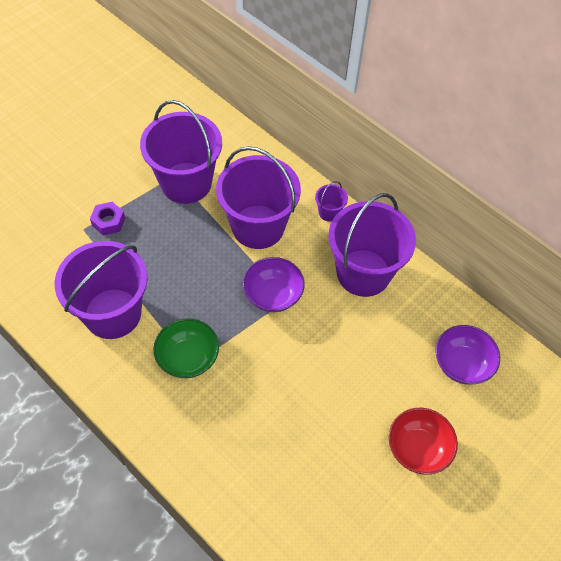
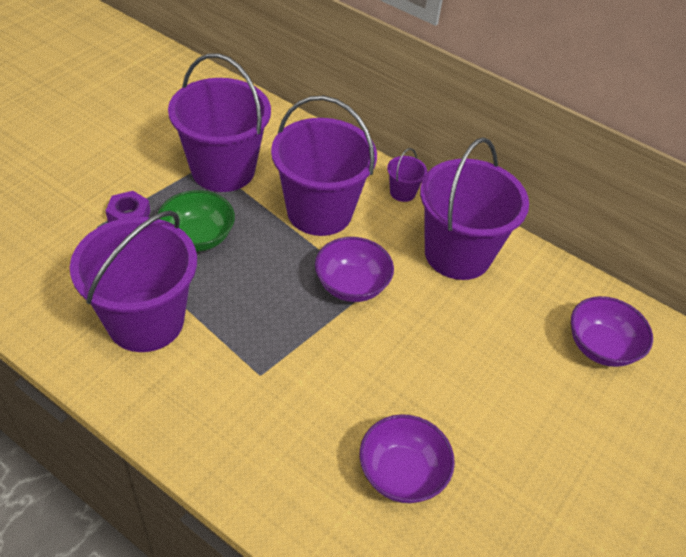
camera: 10 degrees left, 10 degrees down
green bowl [153,318,219,378] -> green bowl moved to [158,190,235,252]
red bowl [389,408,458,475] -> none
none -> purple bowl [360,414,455,503]

